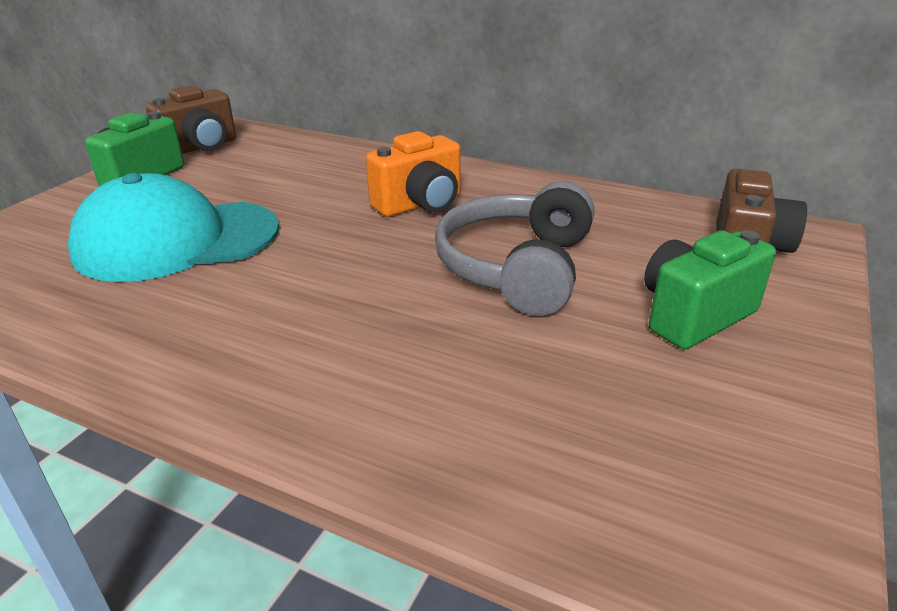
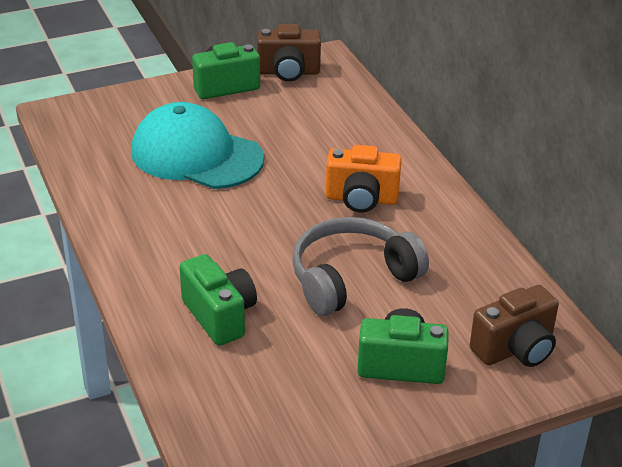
camera: 40 degrees right, 5 degrees up
none -> green camera [179,254,257,346]

